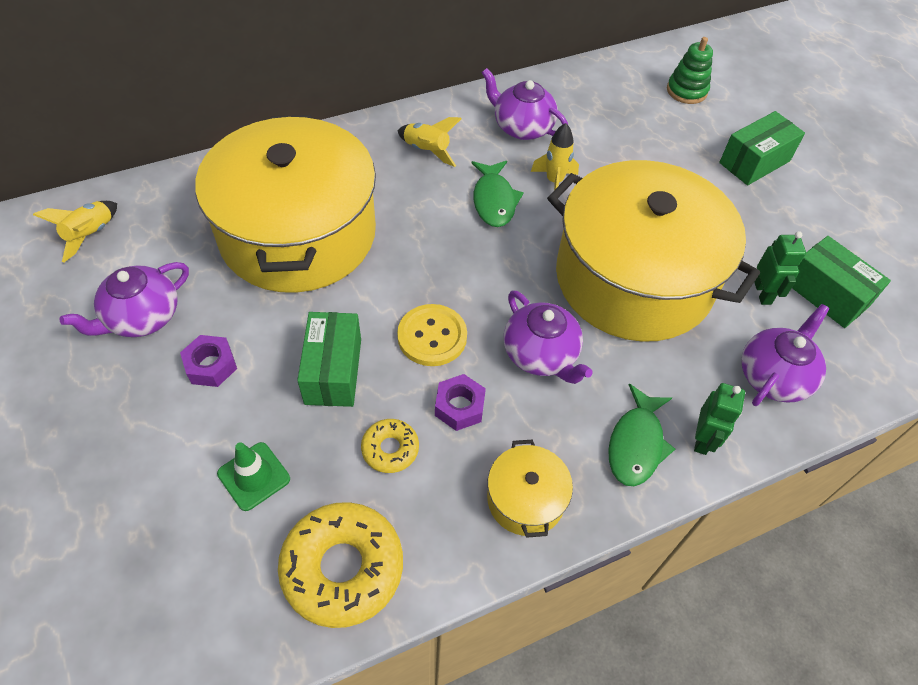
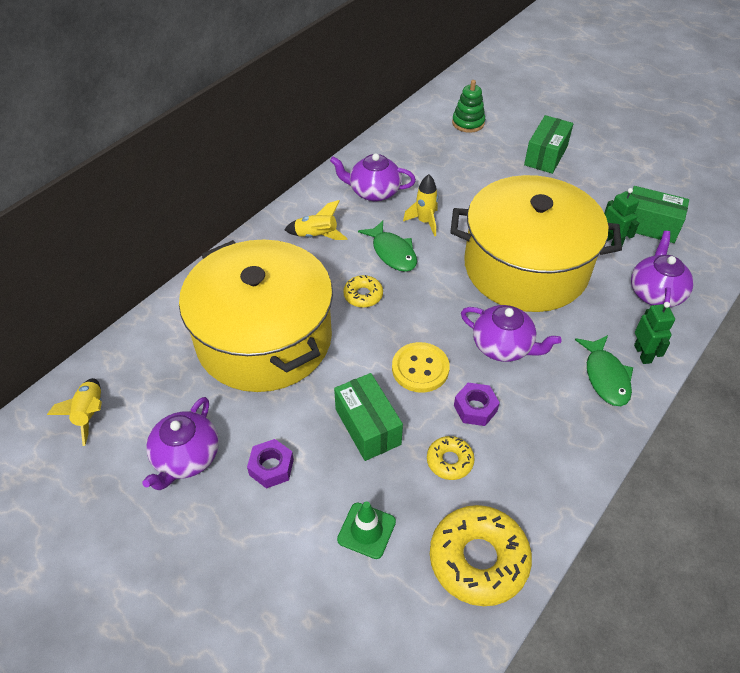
camera: 25 degrees left, 5 degrees down
yellow pot [487,440,573,538] -> none
none -> yellow donut [343,275,383,308]

